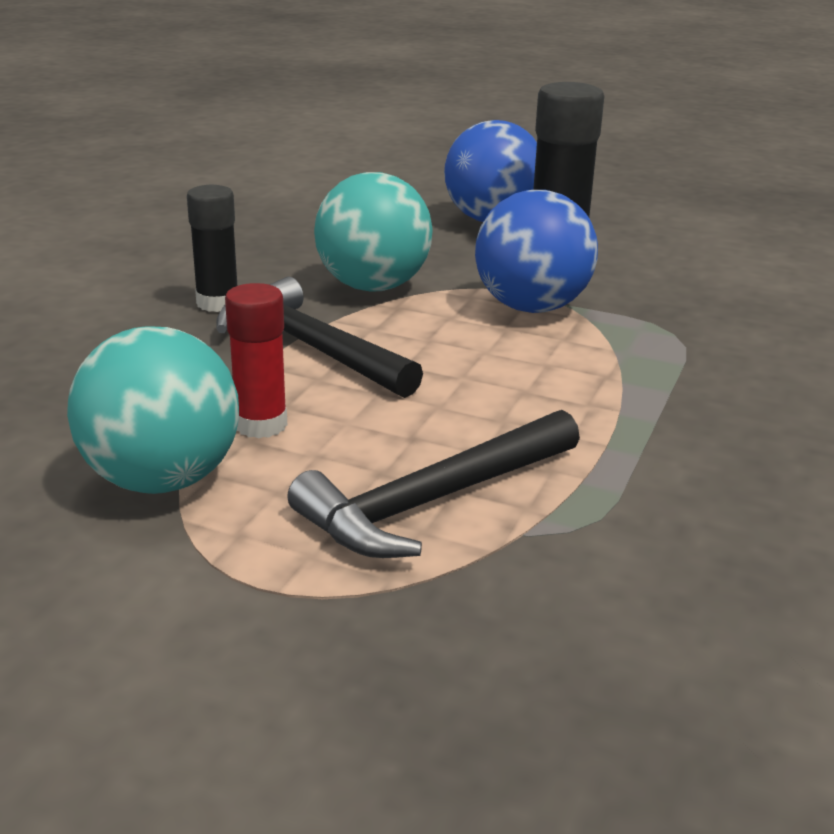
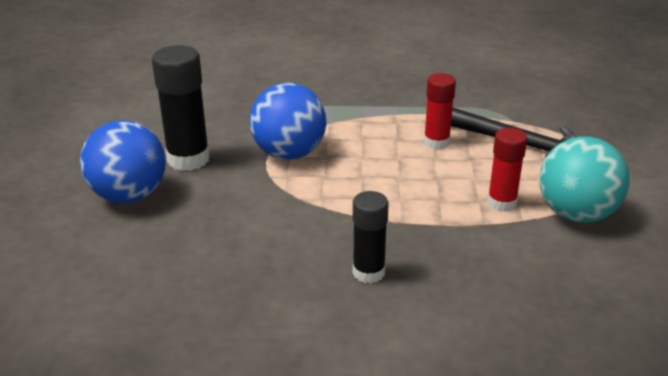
camera: 110 degrees left, 5 degrees up
black hammer [216,277,423,398] -> none
turquoise ball [314,172,433,292] -> none
none -> red glue stick [424,73,456,149]

